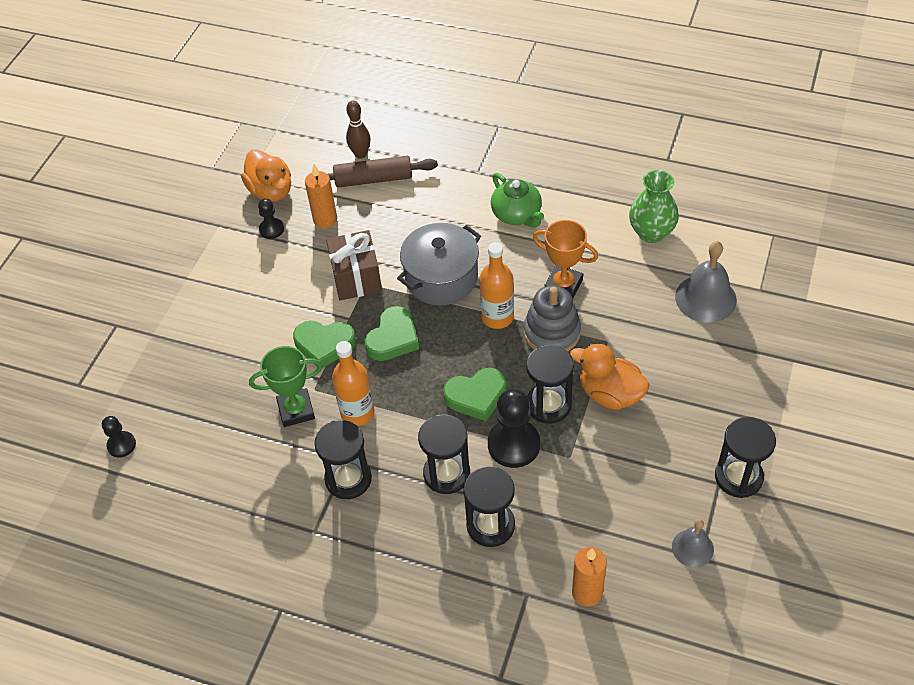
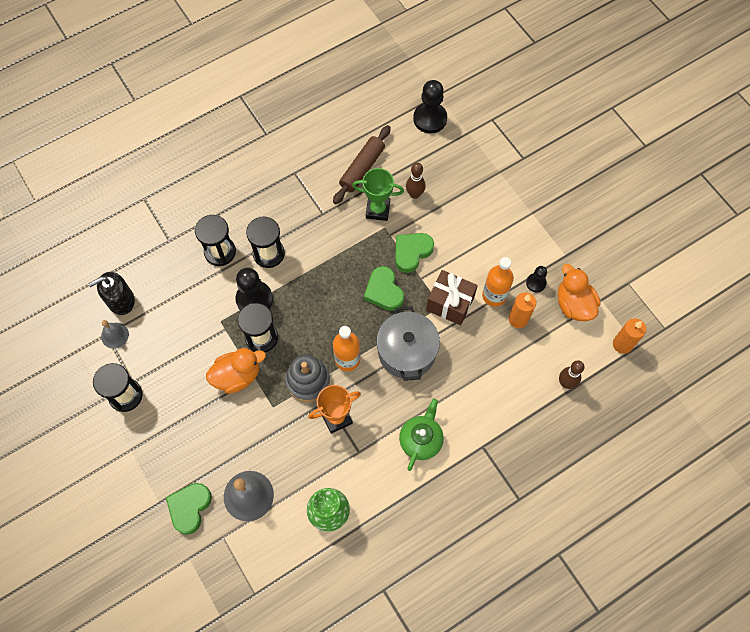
camera: 125 degrees right, 15 degrees up
black pawn [102,416,136,458] -> black pawn [413,80,447,133], size x1.83
orange duck [241,149,291,202] -> orange duck turned 60 degrees clockwise [558,264,600,321]
green trophy [249,346,322,427] -> green trophy turned 75 degrees clockwise [352,168,404,221]
black hourglass [314,420,372,499] -> none
brown rolling pin [328,156,438,188] -> brown rolling pin moved to [333,125,391,204]
orange bottle [332,341,374,426] -> orange bottle moved to [482,257,514,307]
green heart [443,368,506,421] -> green heart moved to [166,483,212,535]
green teapot [491,173,544,228] -> green teapot turned 105 degrees clockwise [399,398,444,471]
orange candle [572,547,607,607] -> orange candle moved to [613,318,646,354]
none -> black soap dispenser [88,272,135,315]
none -> brown bowling pin [406,163,425,199]

